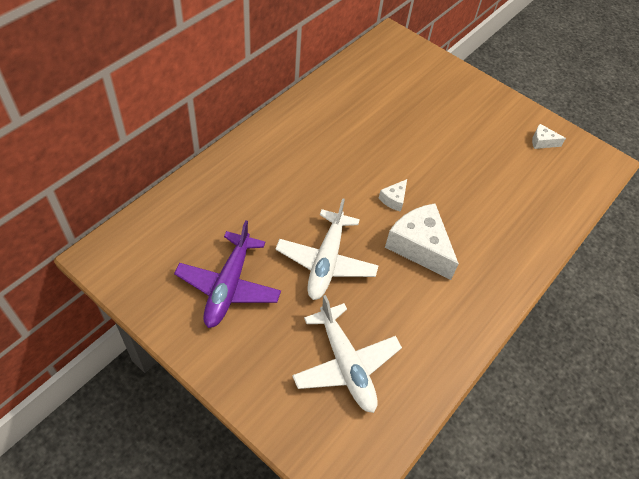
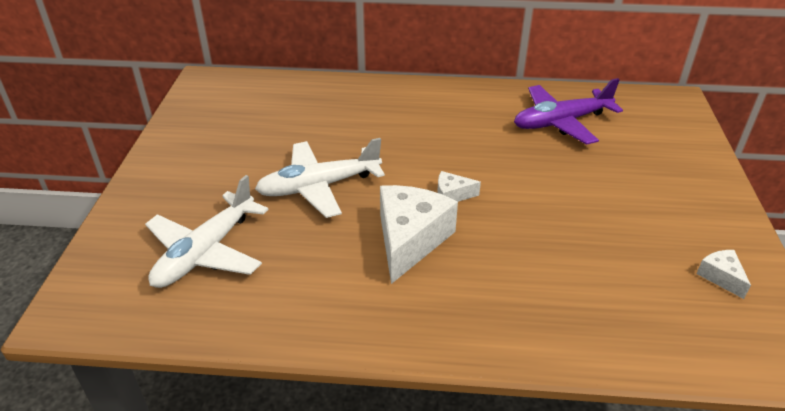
camera: 60 degrees right, 15 degrees down
purple plane [174,220,281,328] -> purple plane moved to [514,78,623,145]

